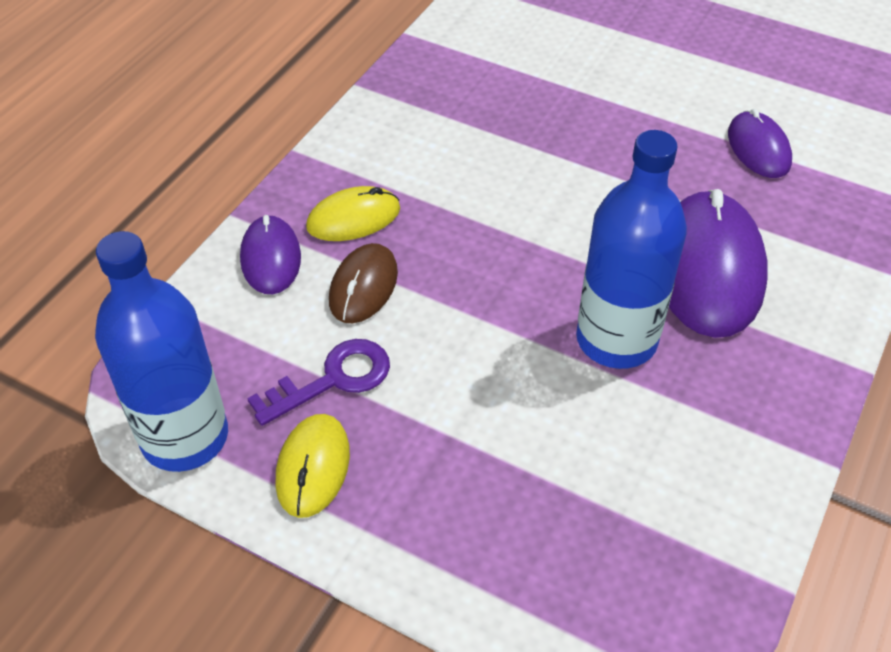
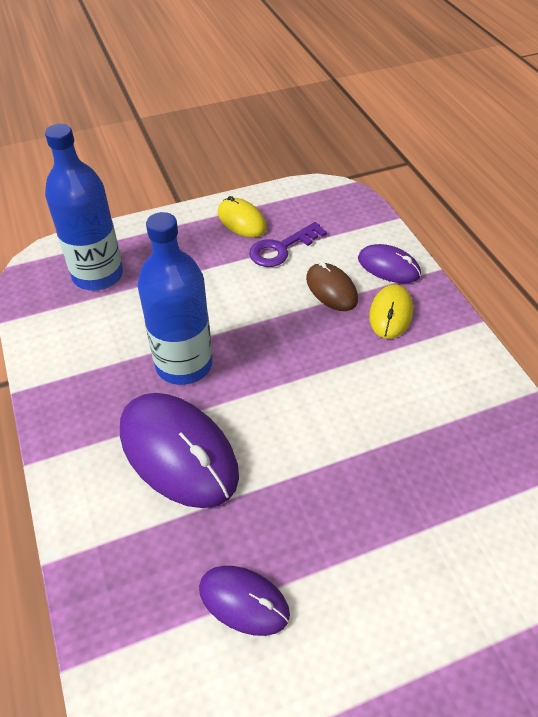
camera: 130 degrees right, 0 degrees up
blue bottle [95,231,228,472] -> blue bottle moved to [45,124,123,291]
purple key [247,339,390,426] -> purple key turned 45 degrees clockwise [249,222,327,267]

